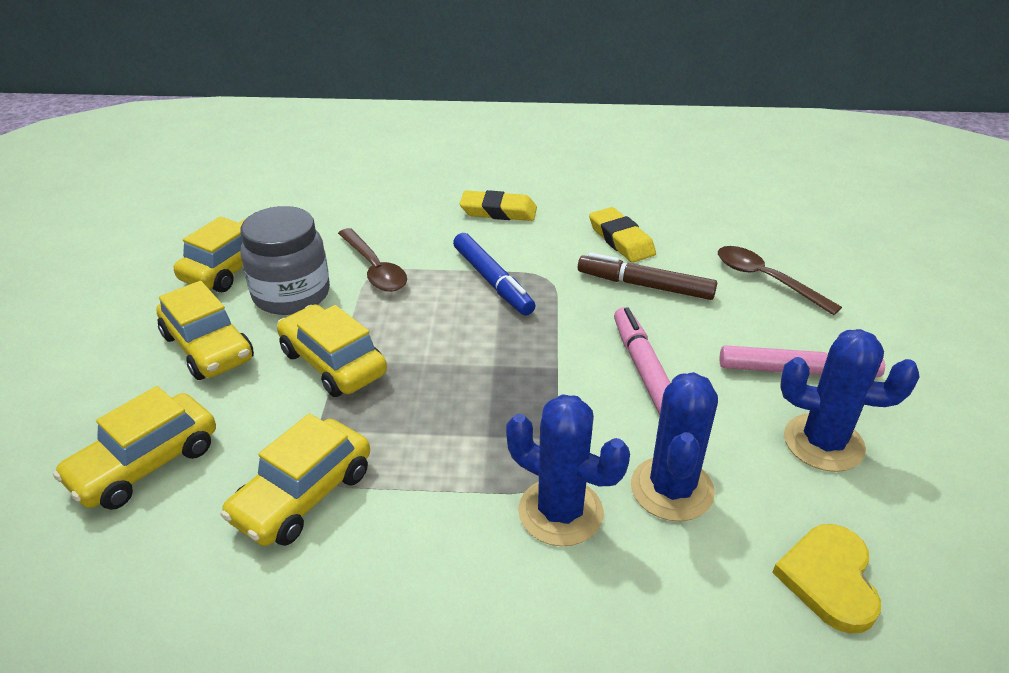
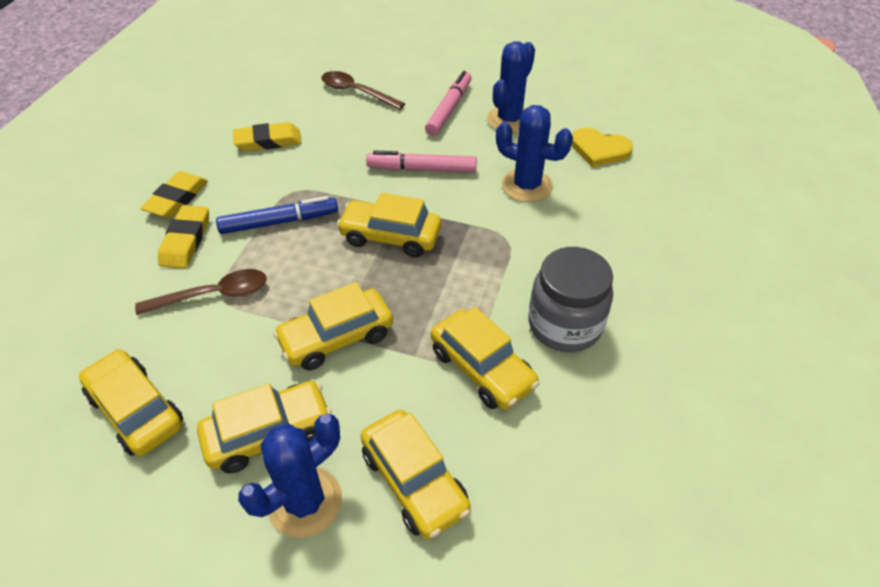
camera: 75 degrees left, 10 degrees up
grey jar [240,206,330,315] -> grey jar moved to [528,247,613,352]
blue cactus [506,394,630,546] -> blue cactus moved to [238,414,342,538]
brown marker [578,252,717,300] -> none
brown spoon [718,246,842,315] -> brown spoon turned 60 degrees clockwise [322,71,405,110]
none -> yellow eraser [158,205,209,269]
none -> yellow car [337,193,441,258]

